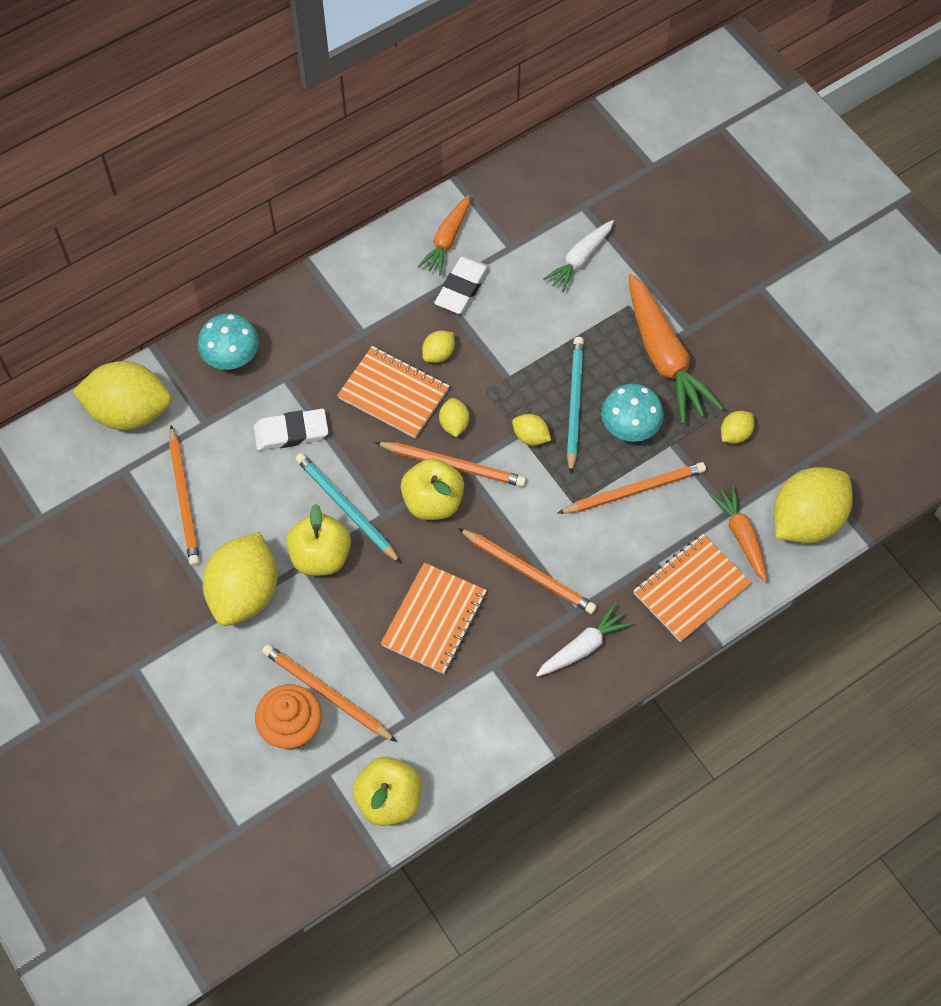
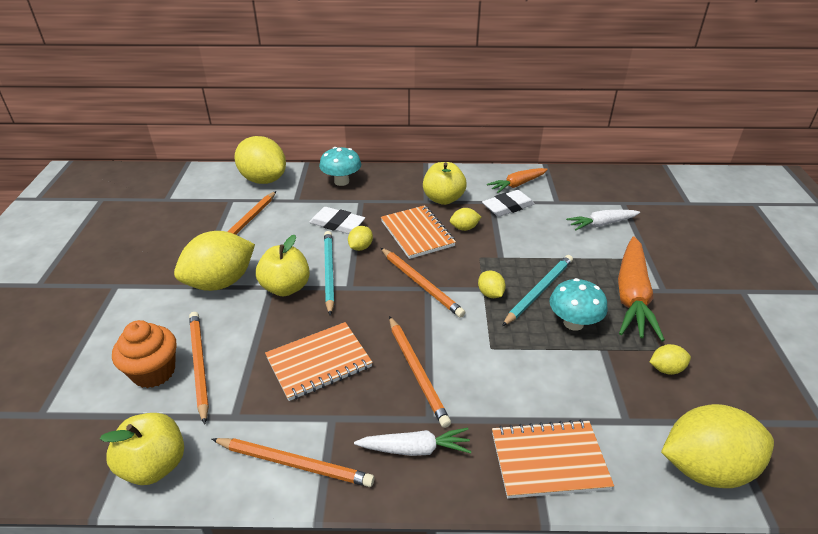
camera: 35 degrees right, 25 degrees down
yellow apple [400,458,464,520] -> yellow apple moved to [423,162,467,205]
yellow lemon [439,398,469,437] -> yellow lemon moved to [348,226,373,251]
orange pencil [557,462,706,514] -> orange pencil moved to [212,438,374,487]
orange carrot [709,485,767,582] -> none

